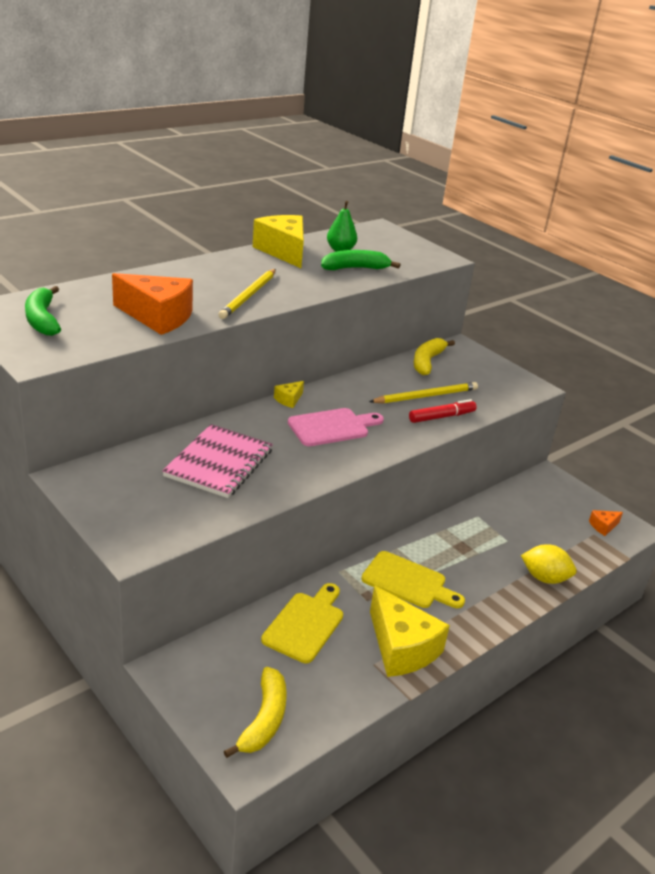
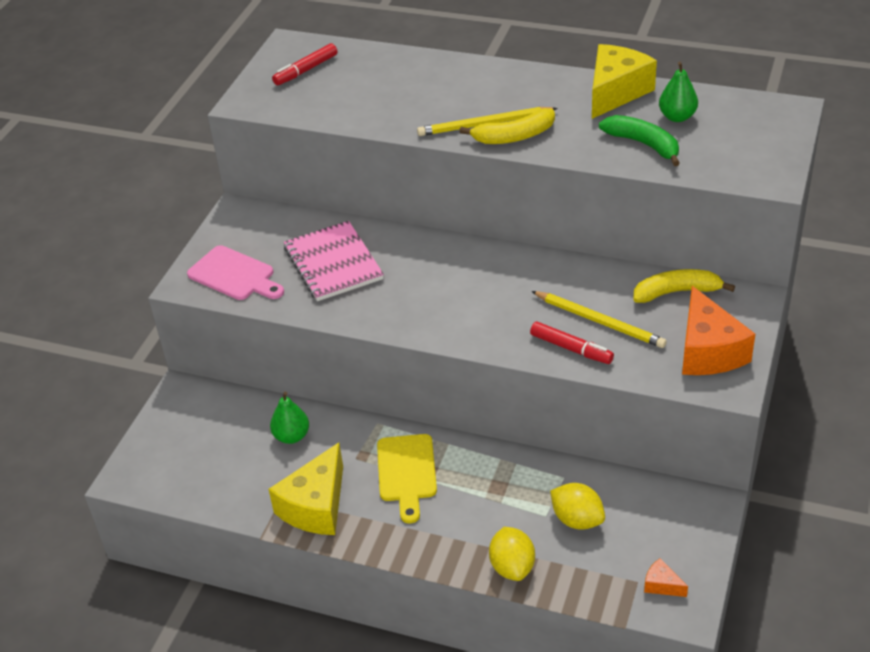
camera: 65 degrees right, 10 degrees up
green banana [25,286,61,336] -> red marker [272,43,337,86]
orange cheese [112,273,193,335] -> orange cheese moved to [682,286,755,375]
pink notebook [162,424,273,498] -> pink notebook turned 75 degrees clockwise [284,221,384,301]
yellow banana [224,667,287,758] -> yellow banana moved to [459,108,555,144]
yellow cutting board [261,583,343,663] -> green pear [270,392,309,444]
yellow cheese [274,381,304,408] -> none
pink cutting board [288,408,384,446] -> pink cutting board moved to [187,245,284,300]
none -> yellow lemon [550,483,605,530]

